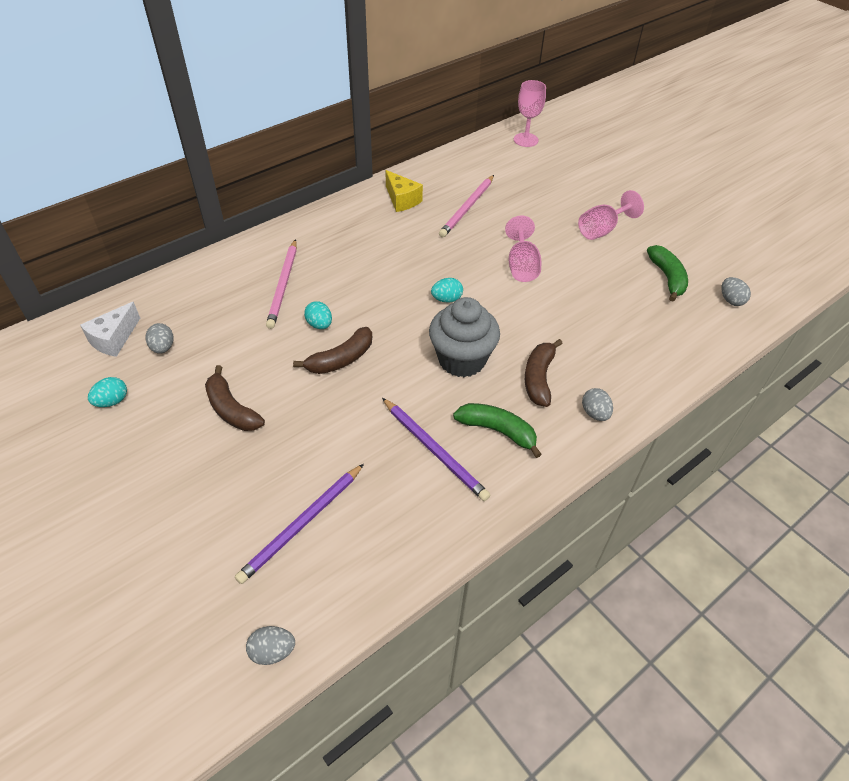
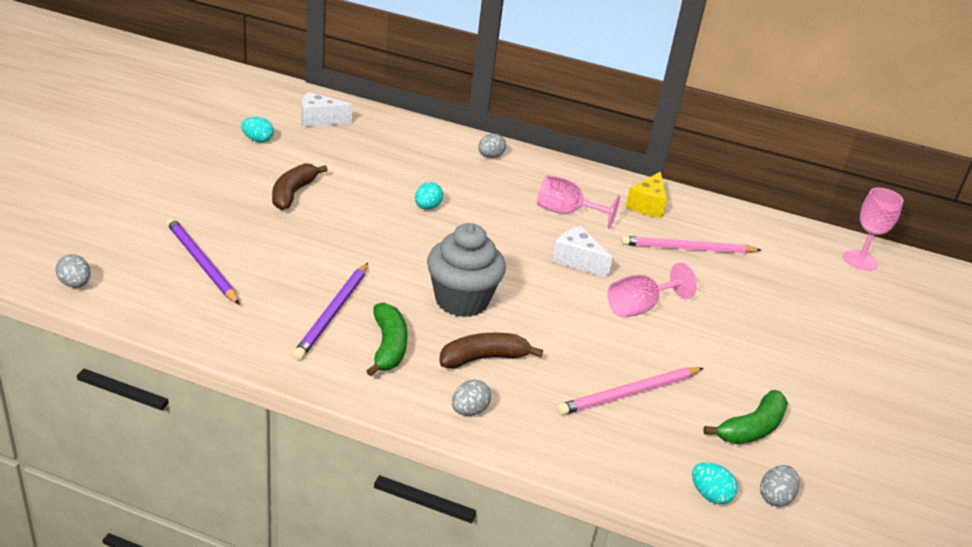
camera: 55 degrees right, 15 degrees down
grey egg [145,323,174,354] -> grey egg moved to [478,134,506,158]
purple pencil [235,464,364,584] -> purple pencil turned 45 degrees clockwise [166,218,240,305]
pink pencil [266,239,297,329] -> pink pencil moved to [557,367,703,415]
brown banana [293,327,372,374] -> none
turquoise egg [431,278,463,303] -> turquoise egg moved to [692,462,738,504]
pink goblet [578,190,644,240] -> pink goblet moved to [537,175,620,228]
none -> white cheese [552,226,613,278]

